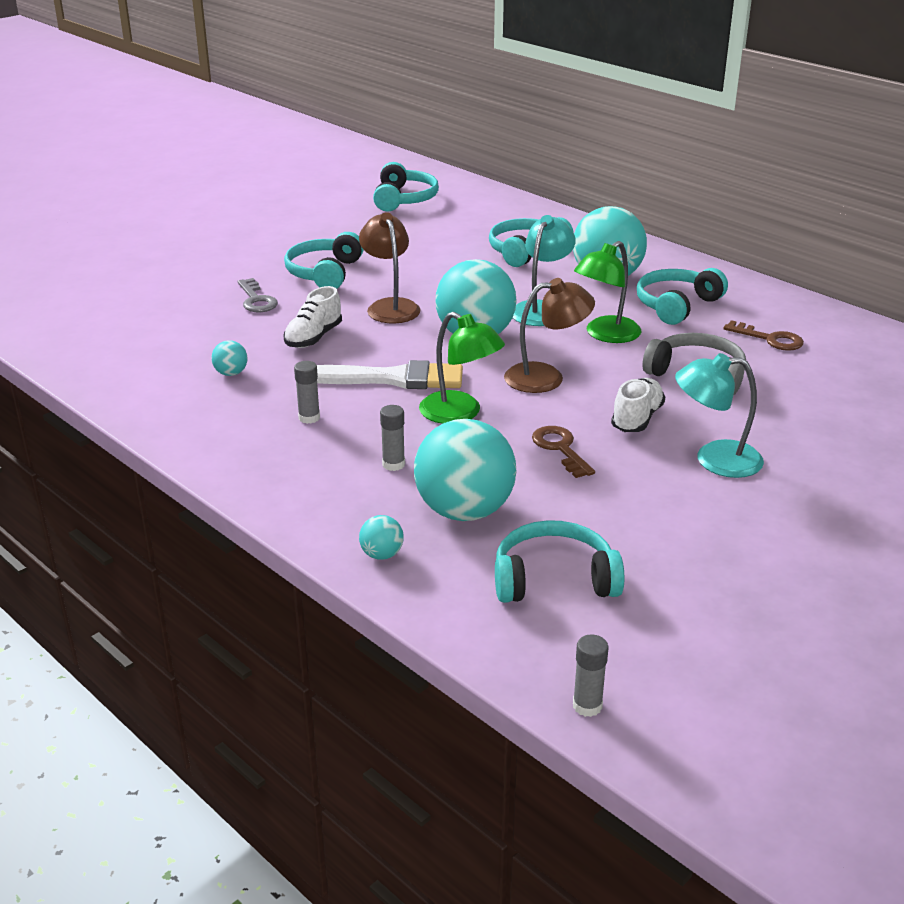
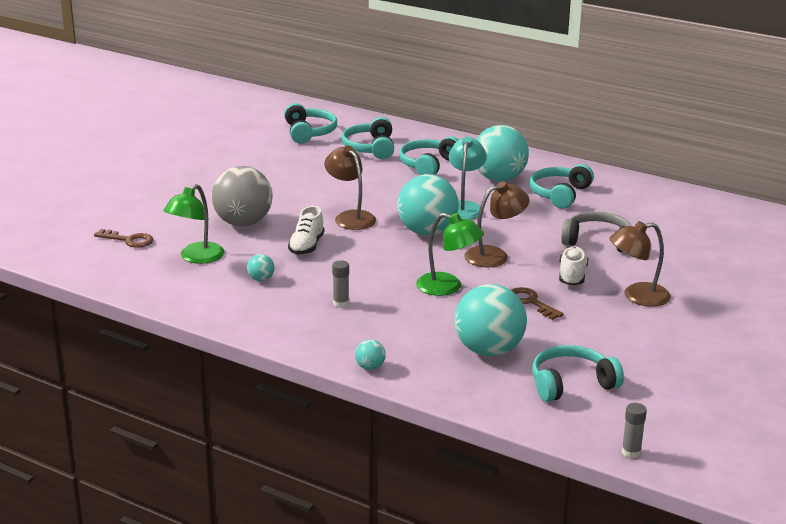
camera: 15 degrees left, 5 degrees down
grey key [237,278,278,312] -> grey ball [211,166,273,227]
turquoise headphones [284,232,364,289] -> turquoise headphones moved to [342,117,394,159]
white brush [317,360,463,389] -> none
turquoise ball [359,515,404,560] -> turquoise ball moved to [355,339,386,370]
grey glue stick [380,405,405,471] -> none
green lamp [574,241,641,343] -> green lamp moved to [163,184,225,264]
turquoise lamp [675,353,764,478] -> brown lamp [609,221,671,307]
brown key [723,320,804,351] -> brown key moved to [94,229,153,248]

